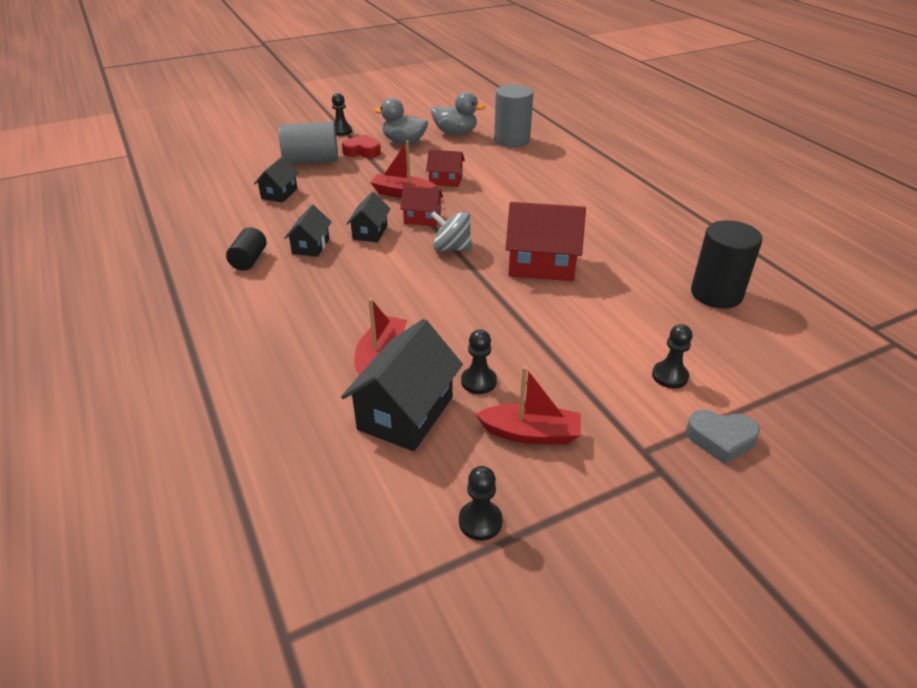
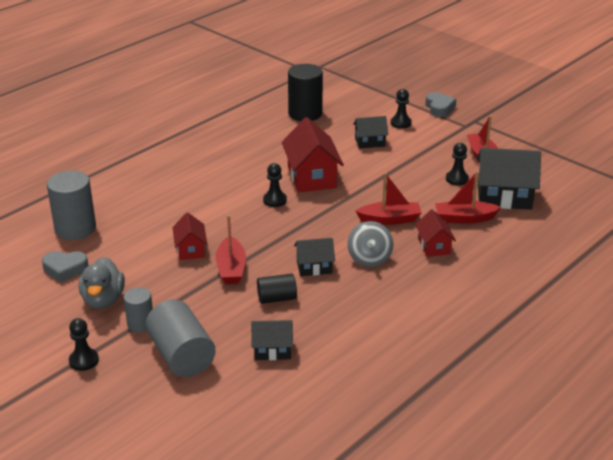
camera: 110 degrees left, 5 degrees down
black cylinder [226,227,267,271] -> black cylinder moved to [257,274,297,304]
black house [285,205,331,257] -> black house moved to [353,116,388,149]
red heart [342,135,381,158] -> grey cylinder [124,287,153,333]
red house [400,186,443,226] -> red house moved to [415,209,456,257]
grey duck [431,92,486,135] -> grey heart [42,251,88,283]
grey spinning top [431,211,472,251] -> grey spinning top moved to [347,221,393,267]
black pawn [459,466,503,541] -> black pawn moved to [263,163,287,207]
none -> red boat [356,173,422,225]

